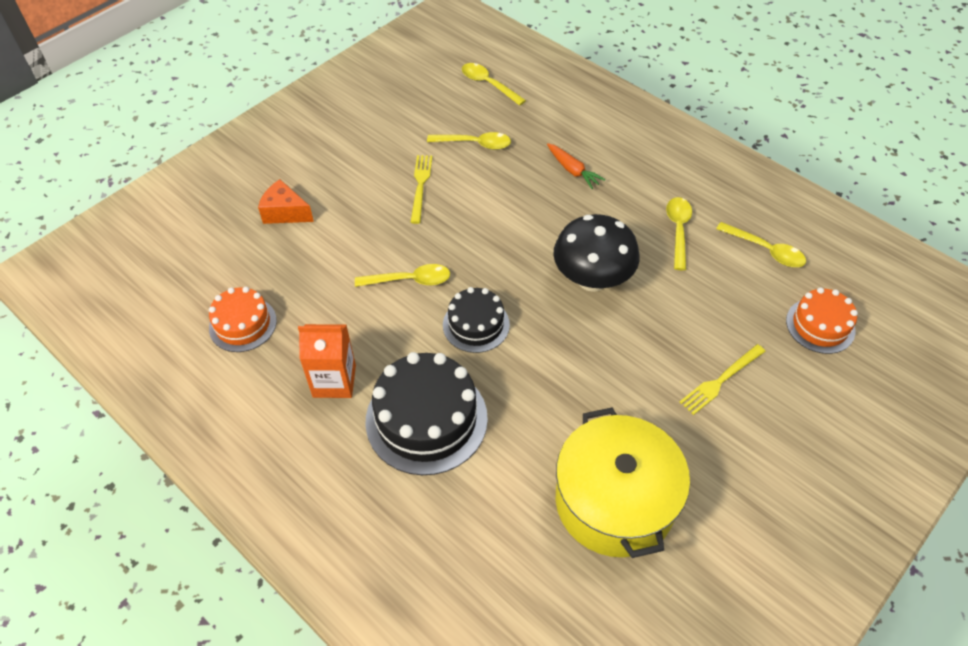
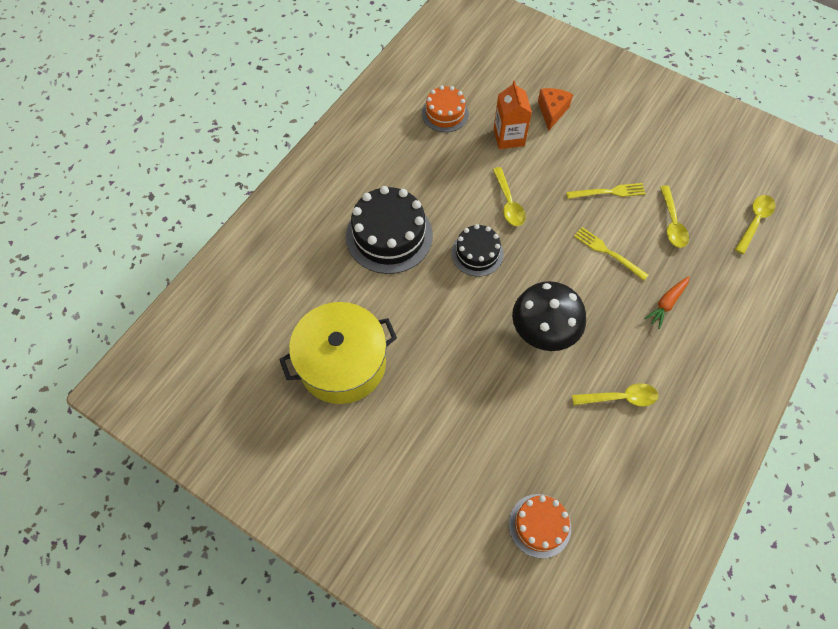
camera: 80 degrees right, 10 degrees up
orange carton [298,324,356,398] -> orange carton moved to [493,81,532,149]
yellow fork [680,344,766,415] -> yellow fork moved to [574,227,649,280]
yellow spoon [716,222,806,267] -> none

